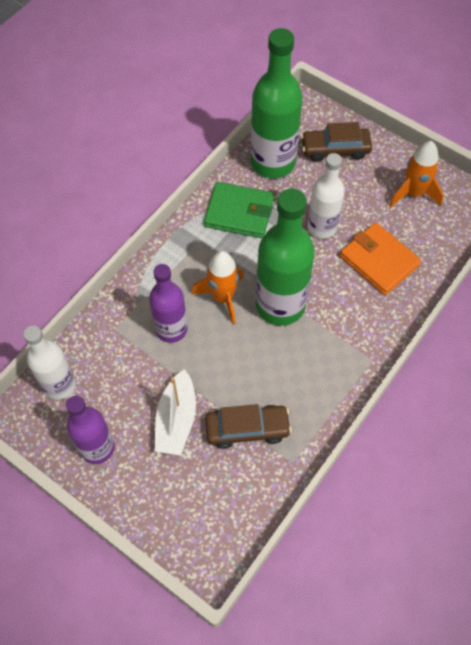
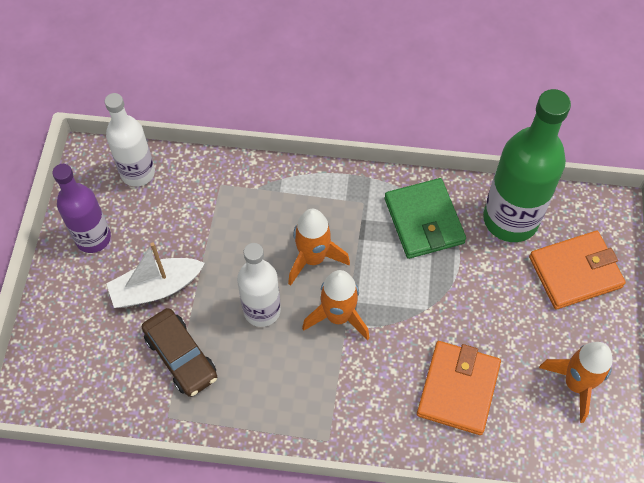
camera: 60 degrees right, 0 degrees up
purple bottle [149,264,187,343] -> none
green bottle [256,189,315,326] -> orange rocket [302,270,369,341]
brown car [301,122,372,162] -> orange wallet [529,231,626,310]
white bottle [307,153,345,239] -> white bottle moved to [237,243,281,327]

